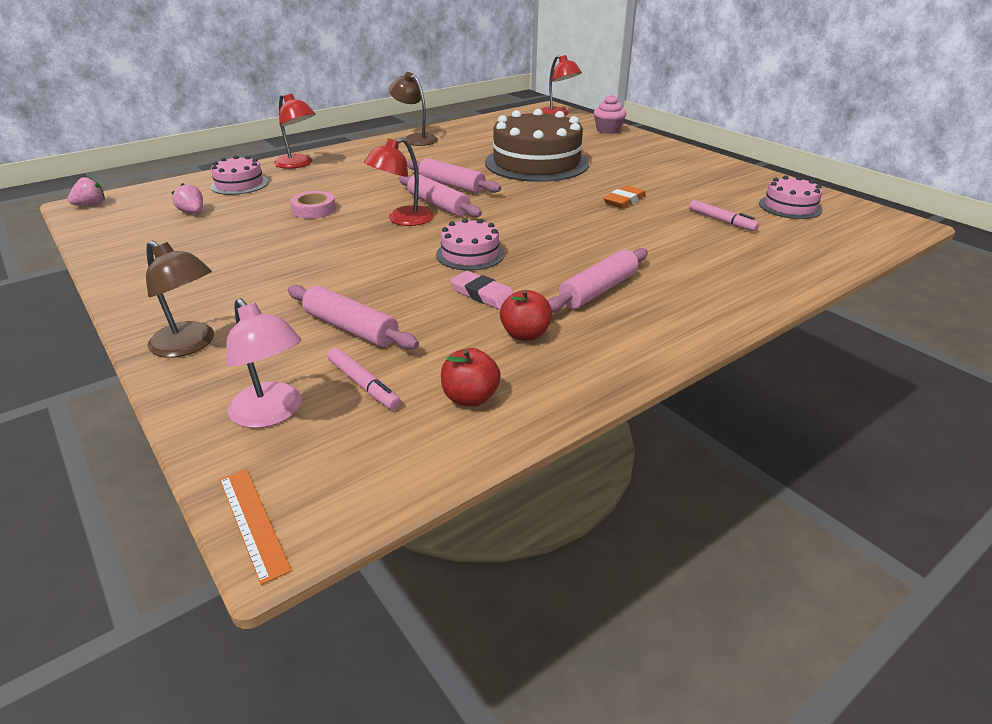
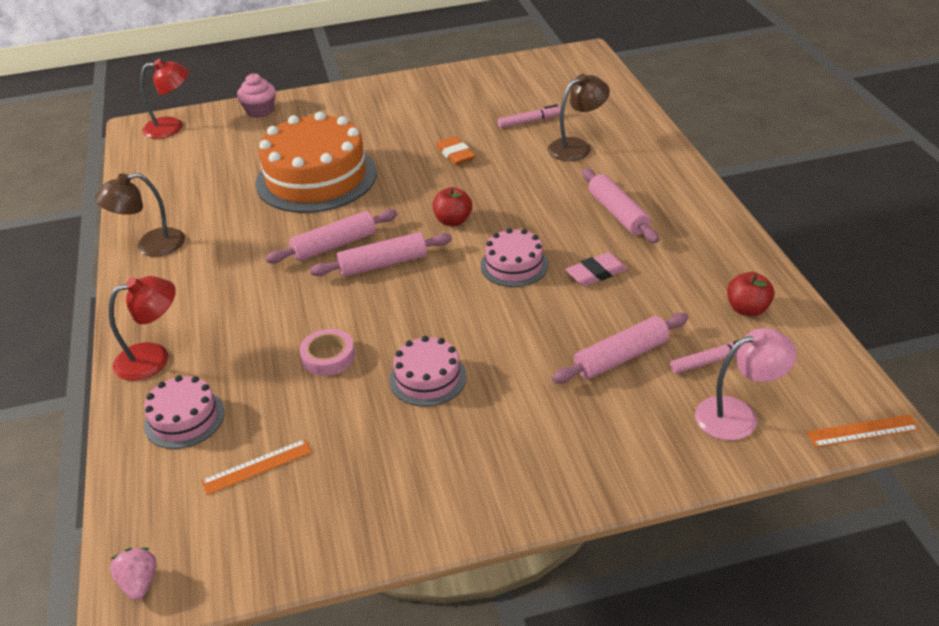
camera: 65 degrees left, 5 degrees up
brown lamp [146,241,214,358] -> brown lamp moved to [548,74,610,161]
pink strawberry [171,183,203,213] -> orange ruler [201,439,312,495]
red lamp [364,137,434,226] -> none
brown cake [485,109,589,182] -> orange cake [255,112,377,213]
red apple [500,290,552,341] -> red apple moved to [433,187,472,226]
pink cake [759,176,823,219] -> pink cake moved to [389,336,467,407]

